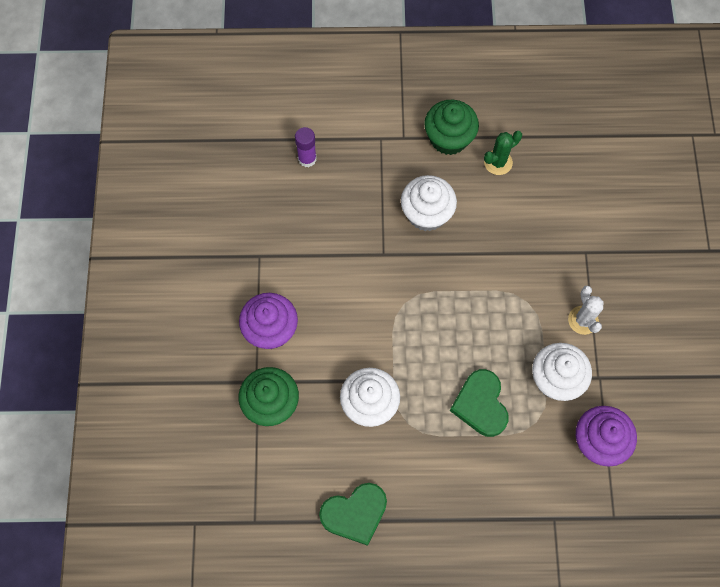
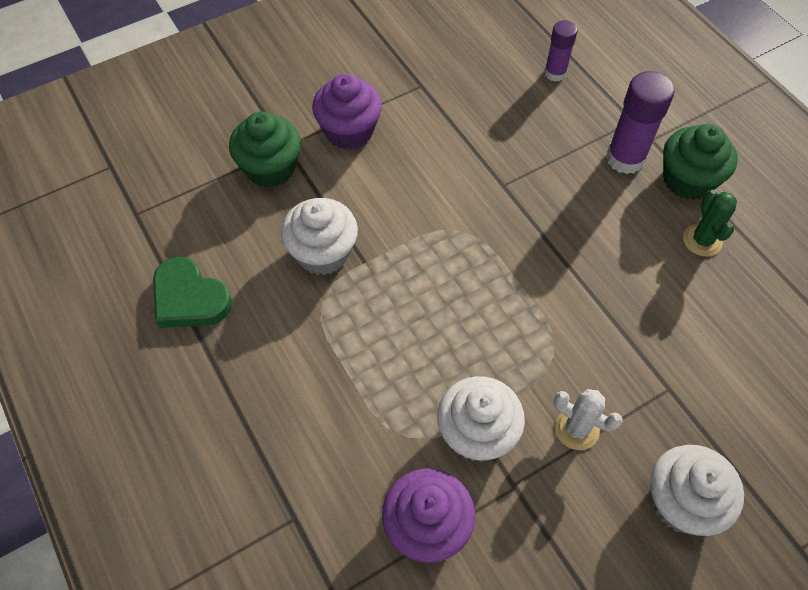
camera: 60 degrees right, 10 degrees down
white cupcake [401,175,457,231] -> white cupcake moved to [650,445,744,536]
green heart [450,369,509,437] -> none
green cactus [484,131,522,175] -> green cactus turned 60 degrees clockwise [683,190,737,256]
white cactus [568,285,604,335] -> white cactus turned 75 degrees clockwise [554,389,623,450]
none -> purple glue stick [606,71,675,174]

